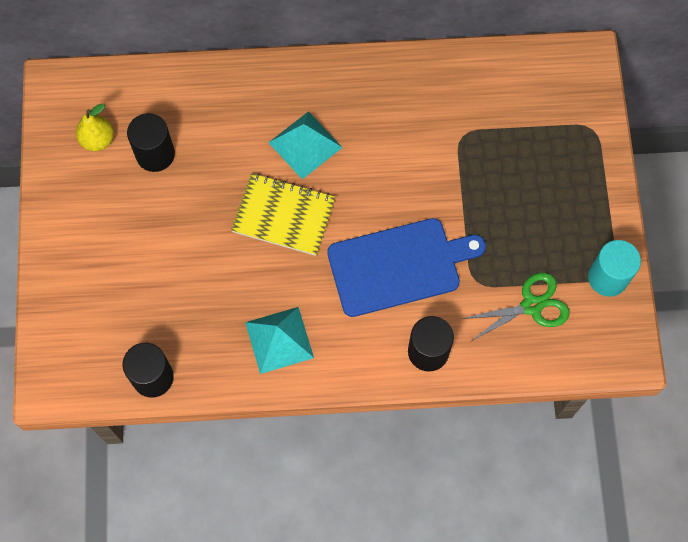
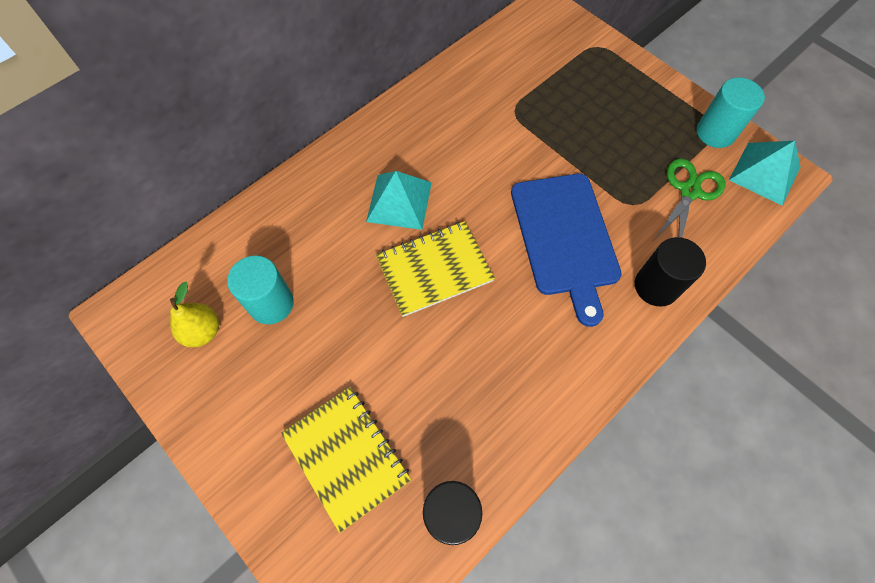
camera: 40 degrees left, 5 degrees down
black cylinder [127,113,175,172] -> turquoise cylinder [227,256,294,324]
turquoise pyramid [245,307,314,374] -> turquoise pyramid moved to [729,141,801,206]
blue cutting board [327,218,486,317] -> blue cutting board turned 135 degrees clockwise [511,174,622,327]
none -> yellow notebook [281,387,411,533]

